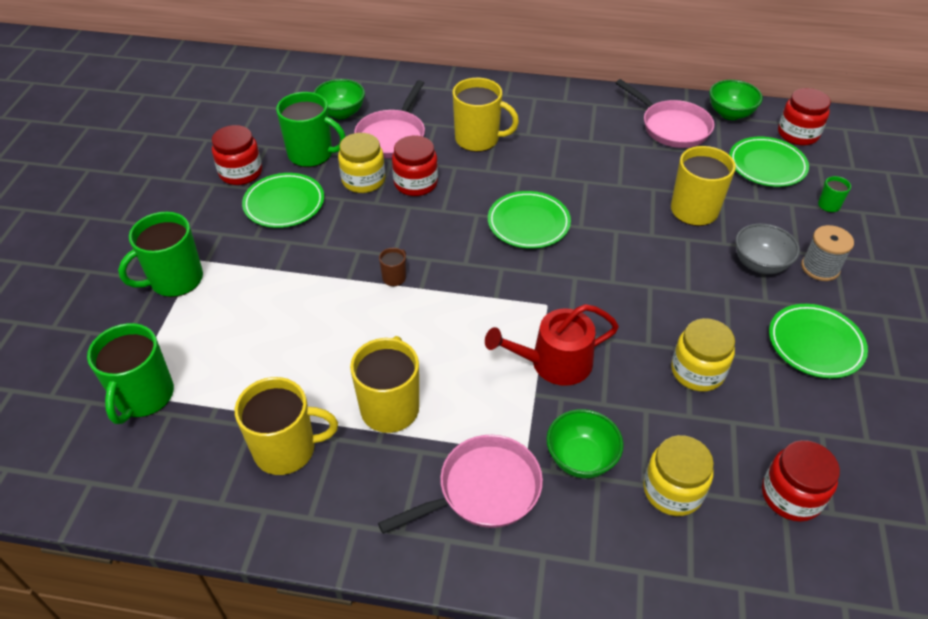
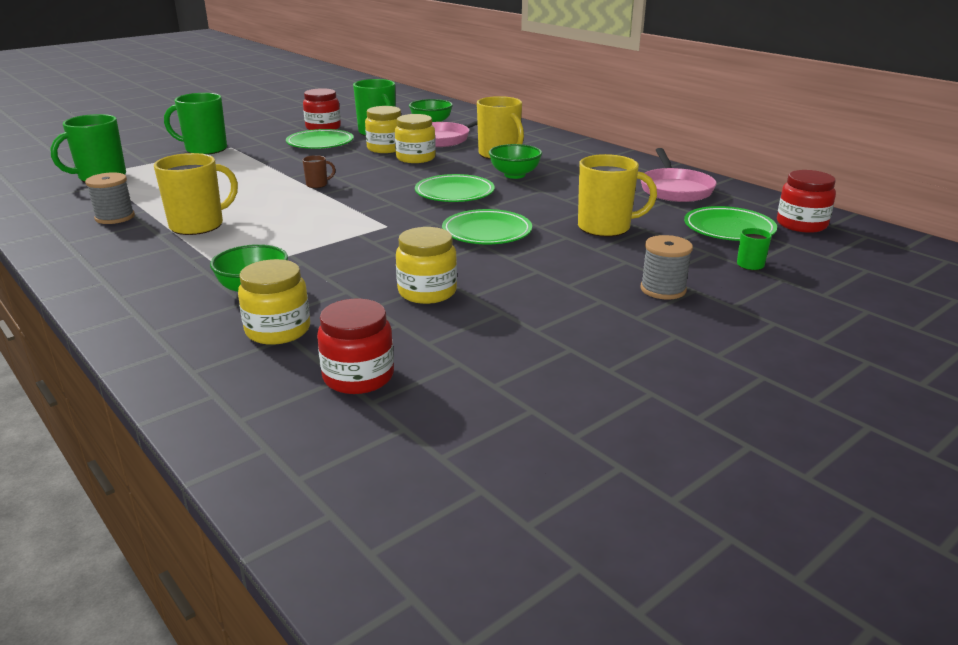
camera: 40 degrees right, 20 degrees down
yellow mug [235,377,338,475] -> grey spool [85,172,135,224]
pink pan [378,435,543,534] -> none
red jar [392,136,438,196] -> yellow jar [395,114,436,163]
red watering can [485,304,619,386] -> none
green bowl [709,80,763,120] -> green bowl moved to [489,144,542,179]
grey bowl [735,223,800,274] -> none
green plate [769,304,868,378] -> green plate moved to [442,209,532,244]

